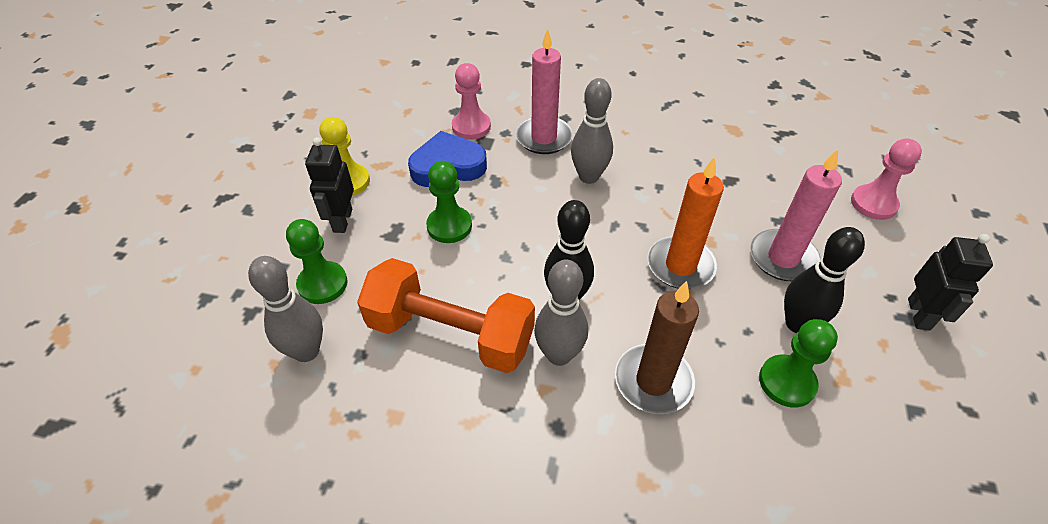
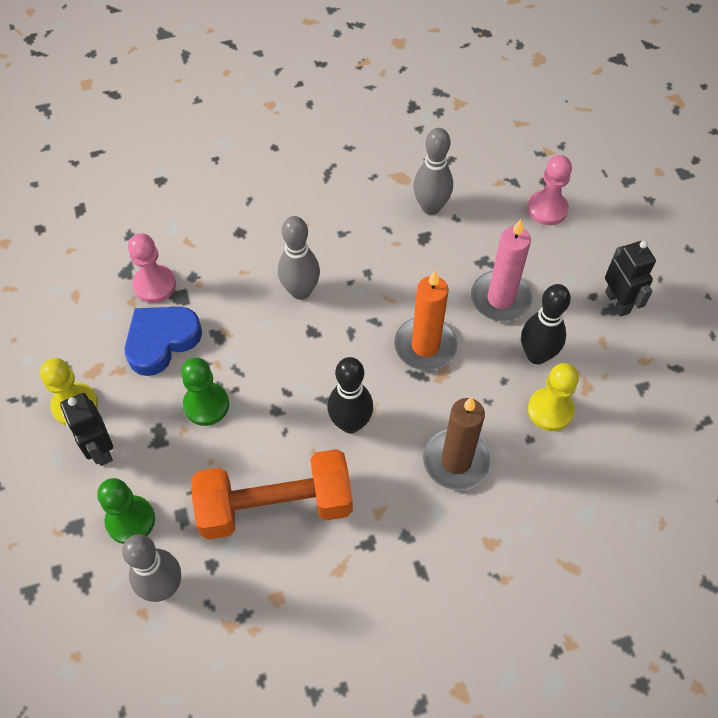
camera: 30 degrees left, 10 degrees up
pink candle [516,28,573,154] -> none
grey bowling pin [534,259,588,366] -> grey bowling pin moved to [413,128,453,215]
green pawn [759,319,838,407] -> yellow pawn [528,363,579,431]

